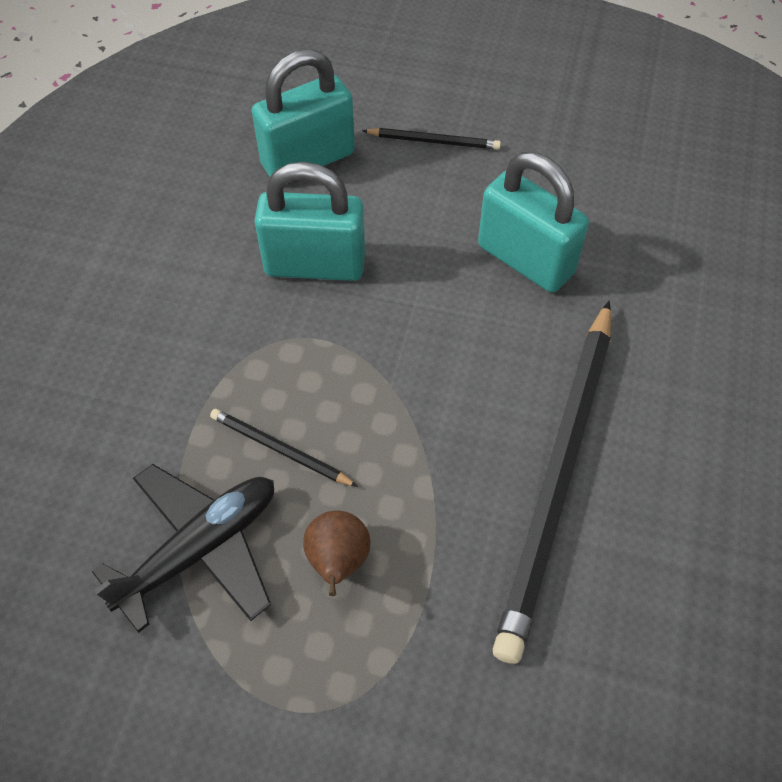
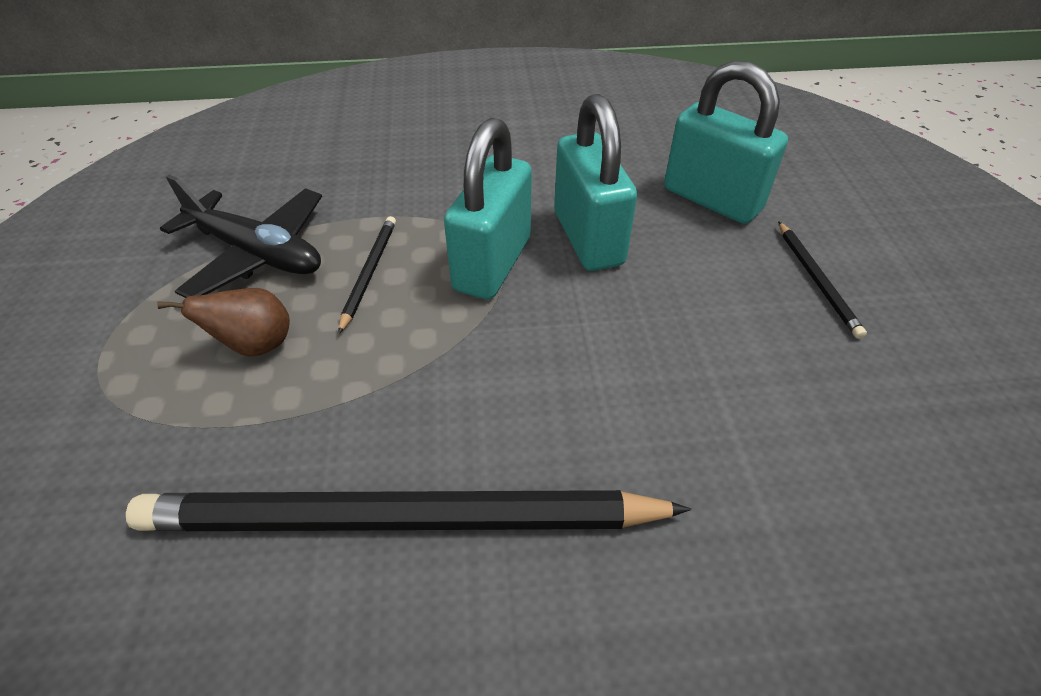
camera: 70 degrees right, 10 degrees down
turquoise padlock [478,152,589,293] -> turquoise padlock moved to [444,118,532,299]

